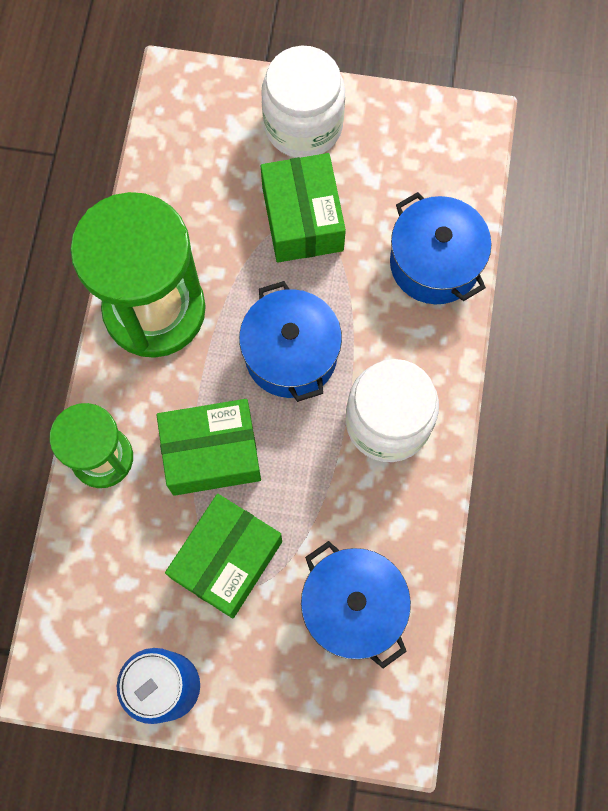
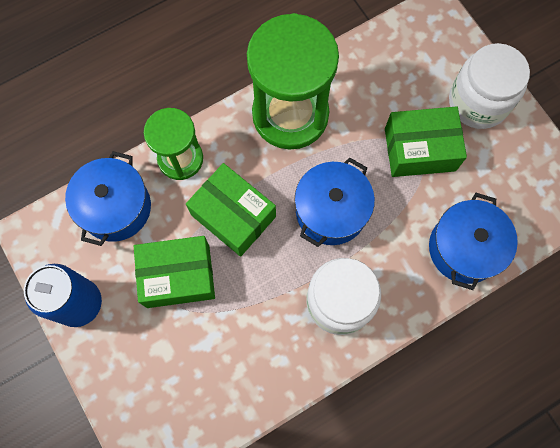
camera: 50 degrees right, 0 degrees up
green box [261,153,346,262] -> green box turned 45 degrees clockwise [385,106,467,177]
blue pot [301,541,411,668] -> blue pot moved to [65,151,151,246]

